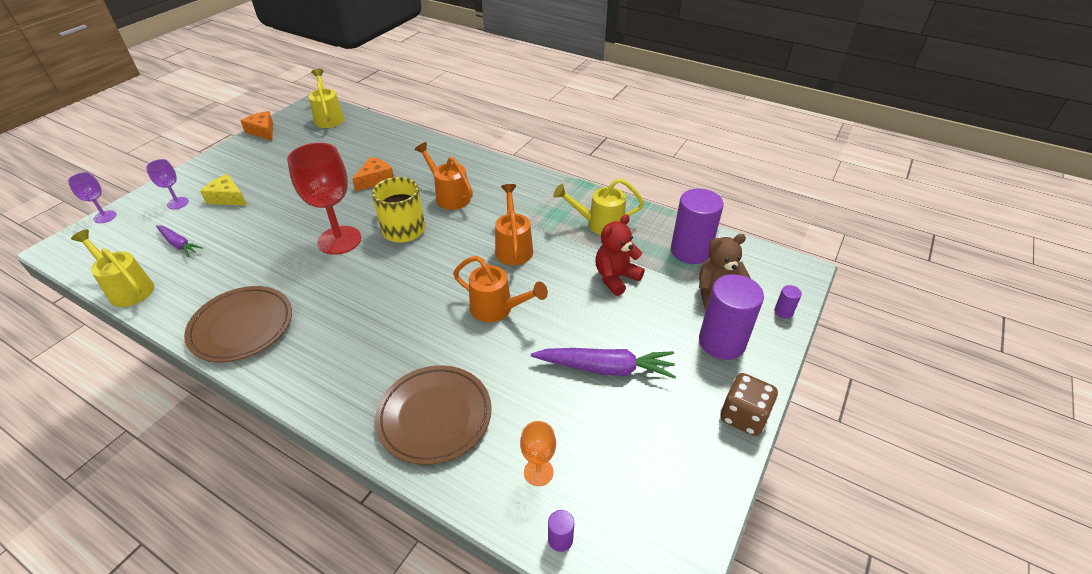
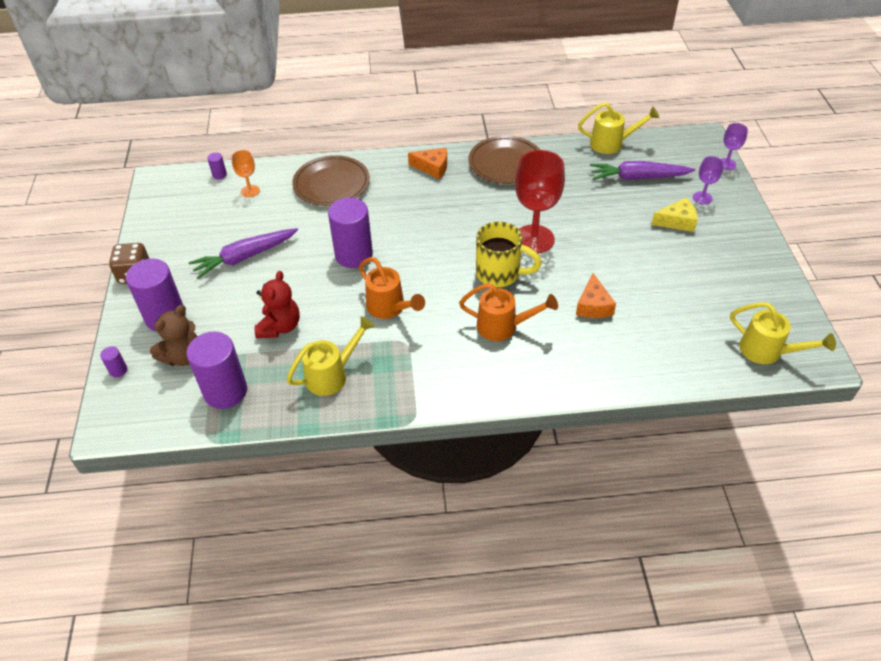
camera: 145 degrees right, 5 degrees up
purple carrot [156,225,203,257] -> purple carrot [590,161,695,180], size x1.66
orange cheese [240,111,273,141] -> orange cheese moved to [408,148,447,179]
orange watering can [453,256,548,322] -> purple cylinder [328,198,373,268]

